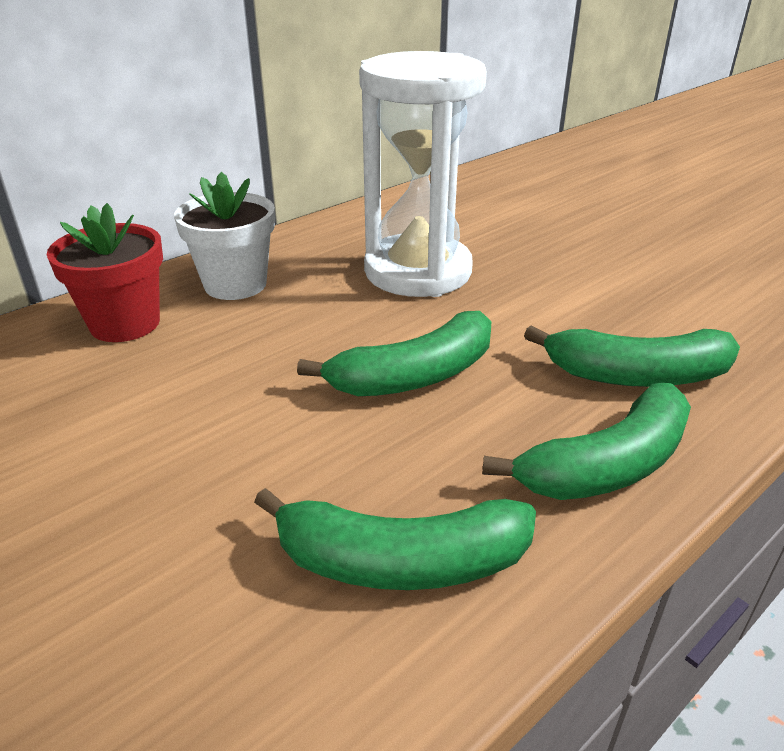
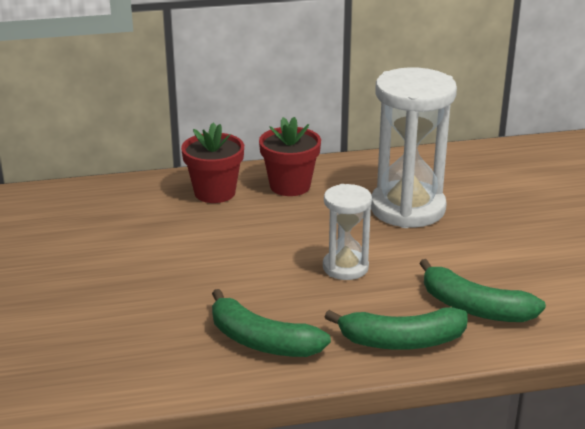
camera: 30 degrees right, 5 degrees down
white flower pot [174,172,275,300] -> red flower pot [259,117,321,196]
green banana [297,311,492,396] -> white hourglass [323,184,372,280]

